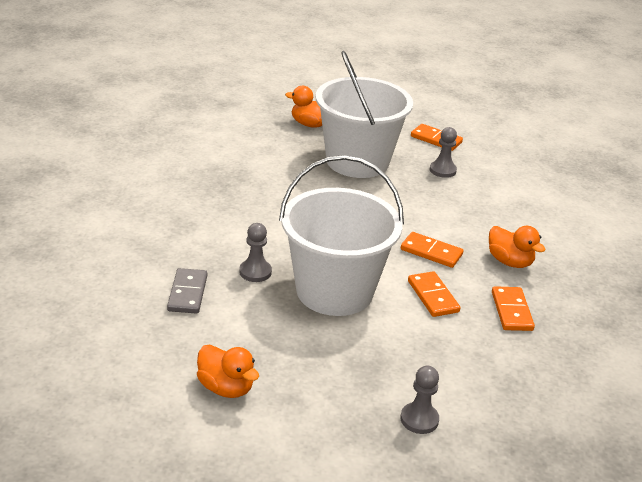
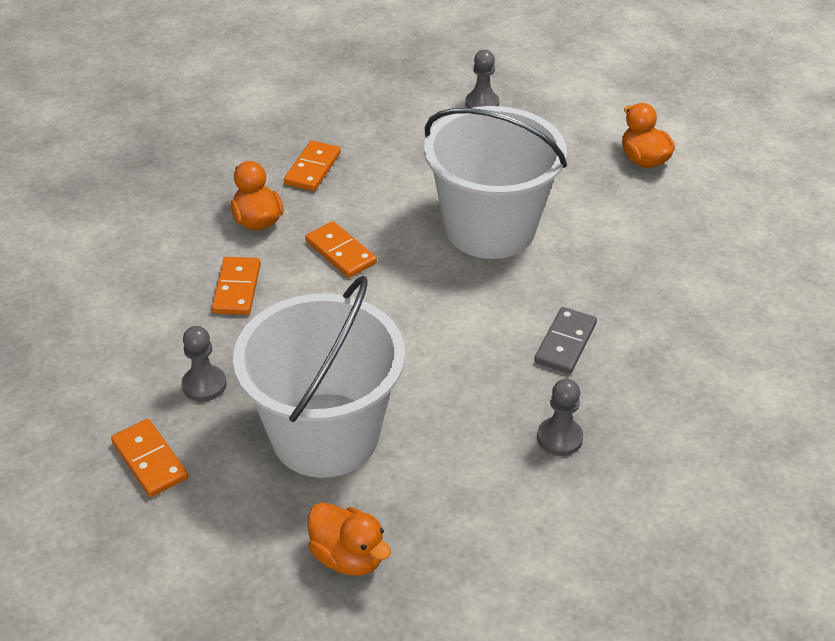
camera: 155 degrees left, 10 degrees up
grey domino [167,268,207,314] -> grey domino moved to [534,307,597,374]
grey pawn [239,223,272,282] -> grey pawn moved to [537,379,583,456]
orange domino [408,271,460,317] -> orange domino moved to [212,257,261,315]

